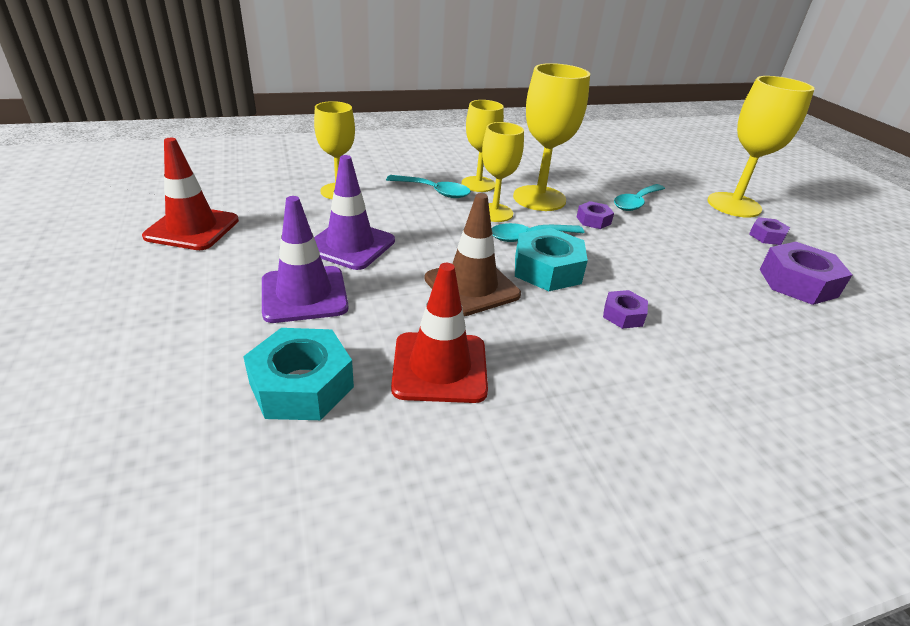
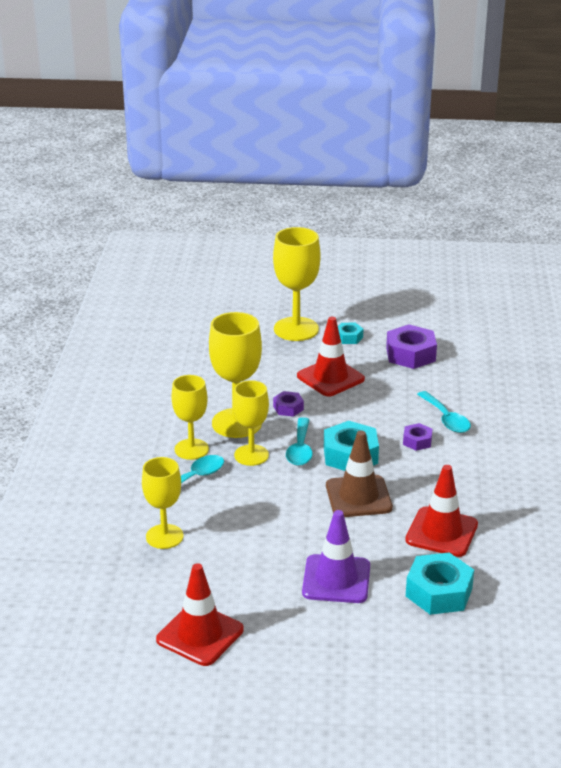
camera: 65 degrees left, 5 degrees down
purple traffic cone [314,155,395,270] -> none
turquoise spoon [614,184,665,211] -> turquoise spoon moved to [417,391,471,433]
purple nut [749,217,790,245] -> turquoise nut [338,323,363,344]
none -> red traffic cone [297,317,365,397]

